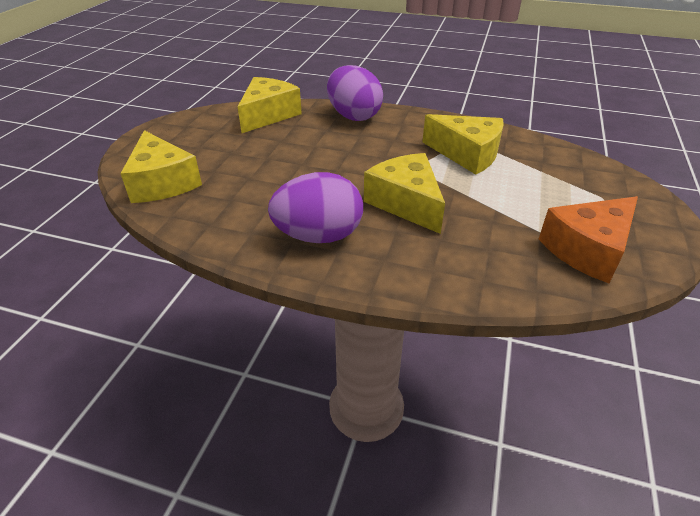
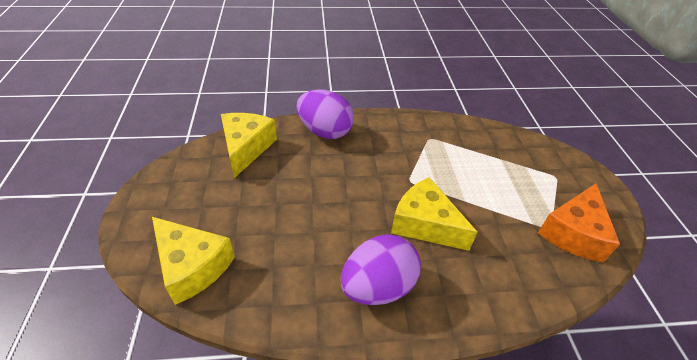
camera: 25 degrees left, 5 degrees up
yellow cheese [422,114,504,174] -> none

